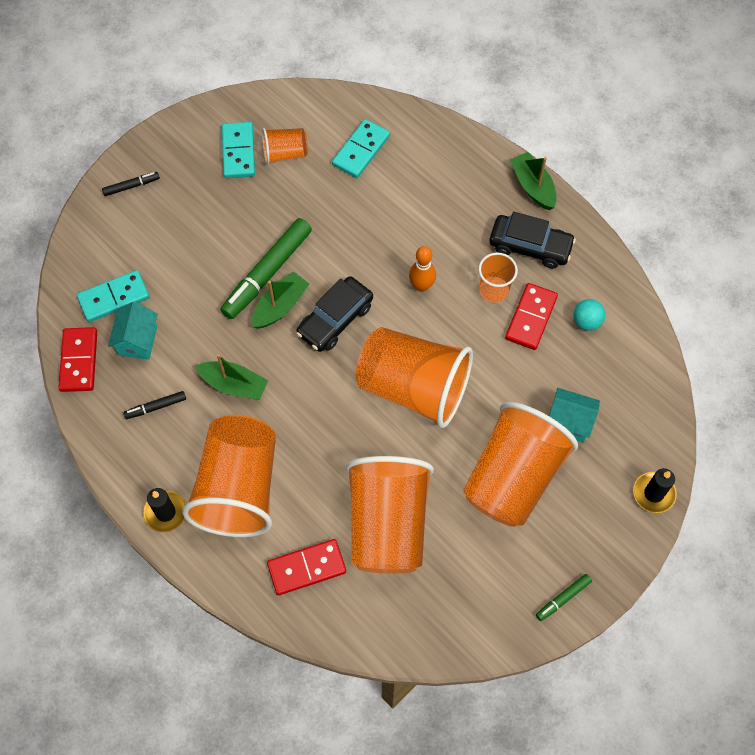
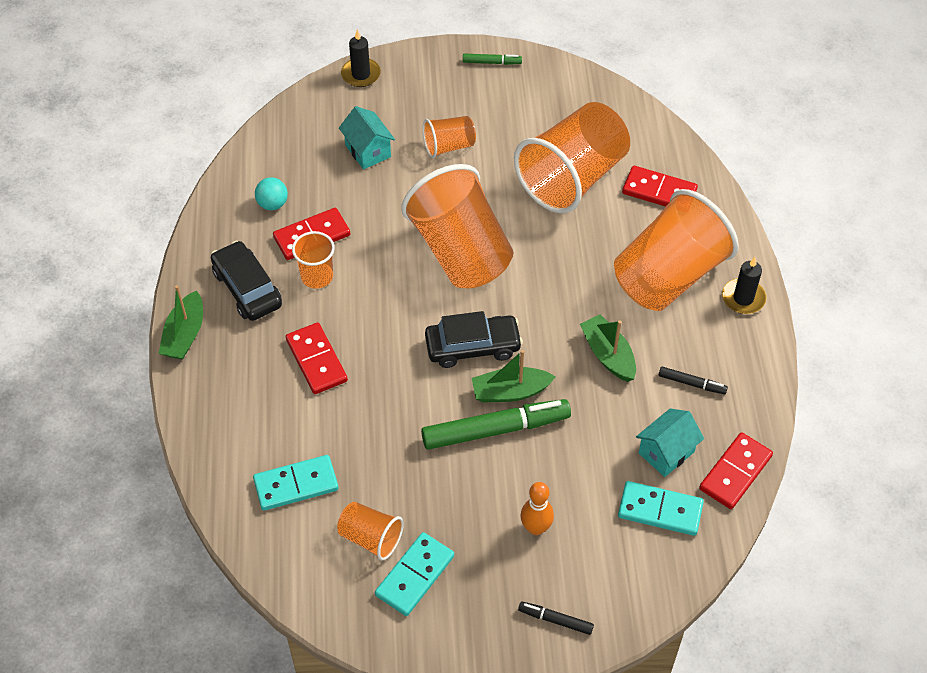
camera: 140 degrees left, 10 degrees down
orange bowling pin [409,246,436,292] -> orange bowling pin moved to [520,482,554,535]
orange cup [463,402,578,527] -> orange cup [423,116,476,158], size x0.48
none -> red domino [286,323,348,394]

